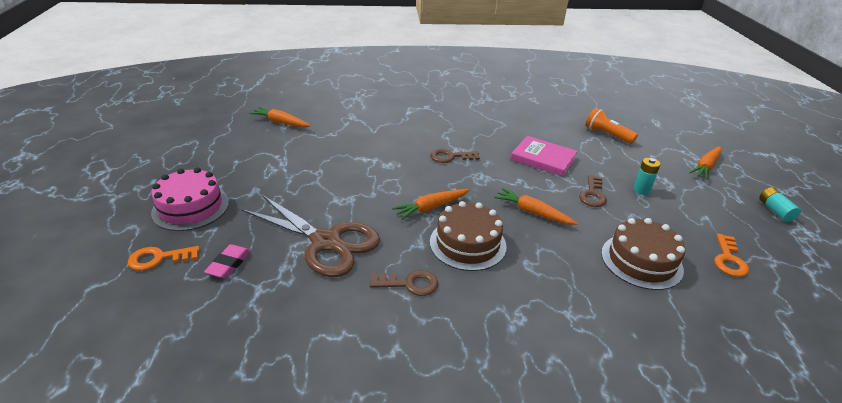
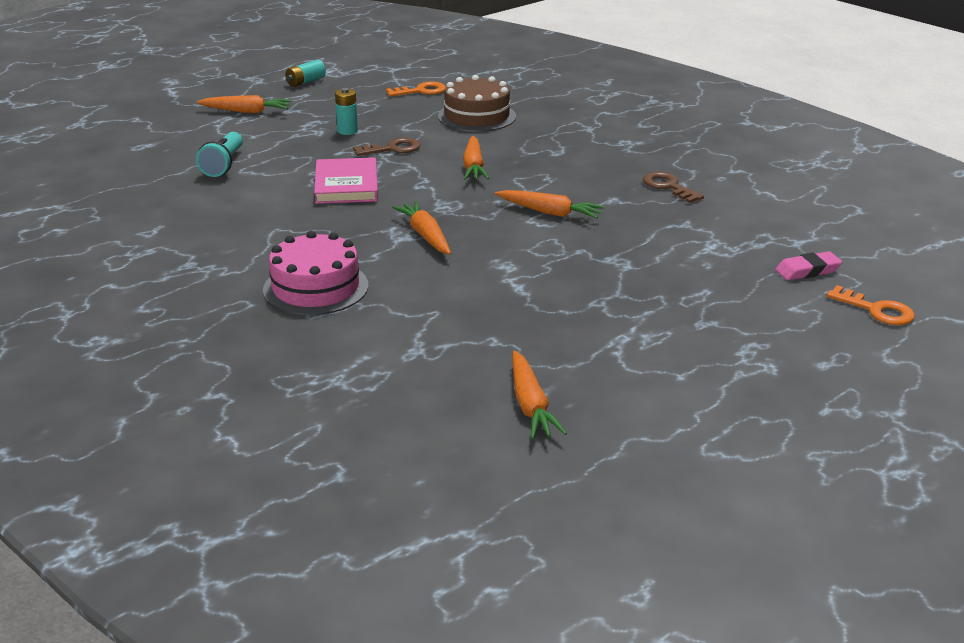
camera: 125 degrees left, 5 degrees down
pink cake [151,168,229,231] -> pink cake moved to [263,231,368,315]
brown scissors [241,195,380,277] -> none
brown key [430,149,480,163] -> orange carrot [392,201,451,255]
brown cake [430,201,507,271] -> none
orange flashlight [585,108,638,144] -> turquoise flashlight [196,132,243,177]

